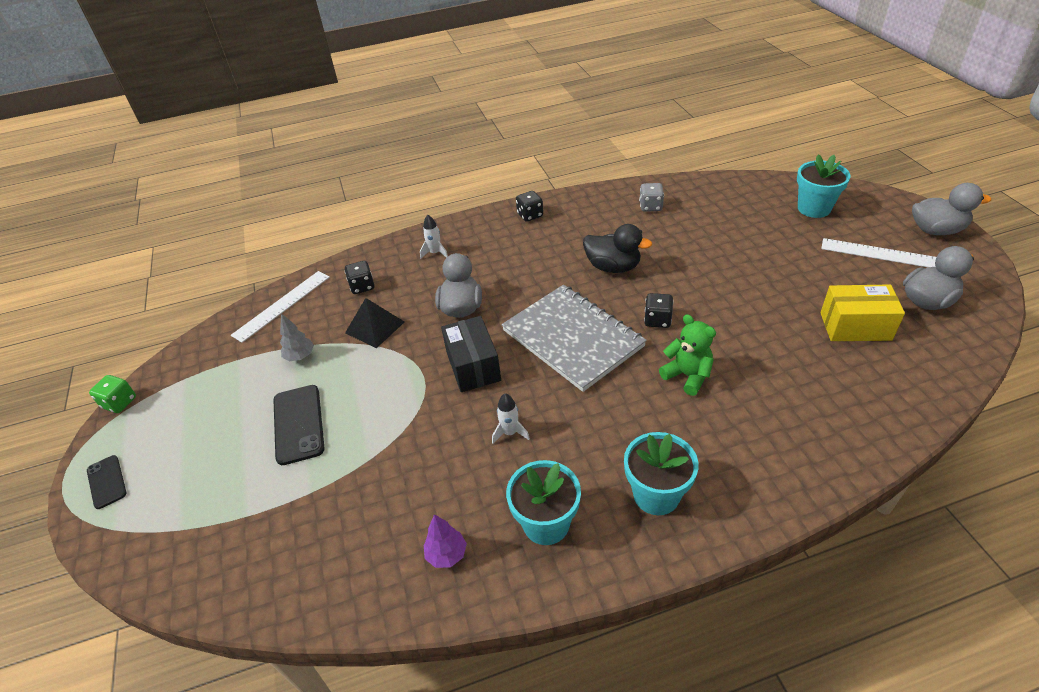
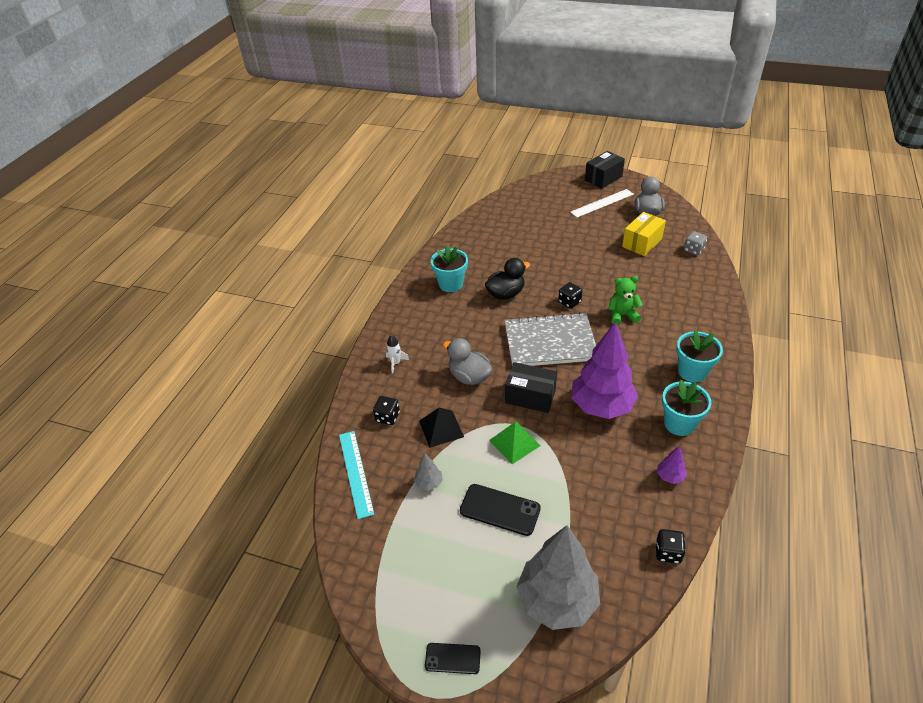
camera: 55 degrees left, 0 degrees up
green dice [89,375,136,413] -> none
white ruler [231,271,330,343] -> turquoise ruler [339,431,374,519]
white rocket [492,393,530,444] -> purple tree [571,321,638,419]
black dice [516,191,543,222] -> black dice moved to [656,529,686,564]
grey dice [639,183,664,212] -> grey dice moved to [684,231,707,255]
turquoise flower pot [797,154,851,218] -> turquoise flower pot moved to [431,245,468,292]
grey duck [912,183,991,235] -> black box [585,151,625,189]
none -> green pyramid [489,422,541,464]
none -> grey tree [516,525,600,630]

